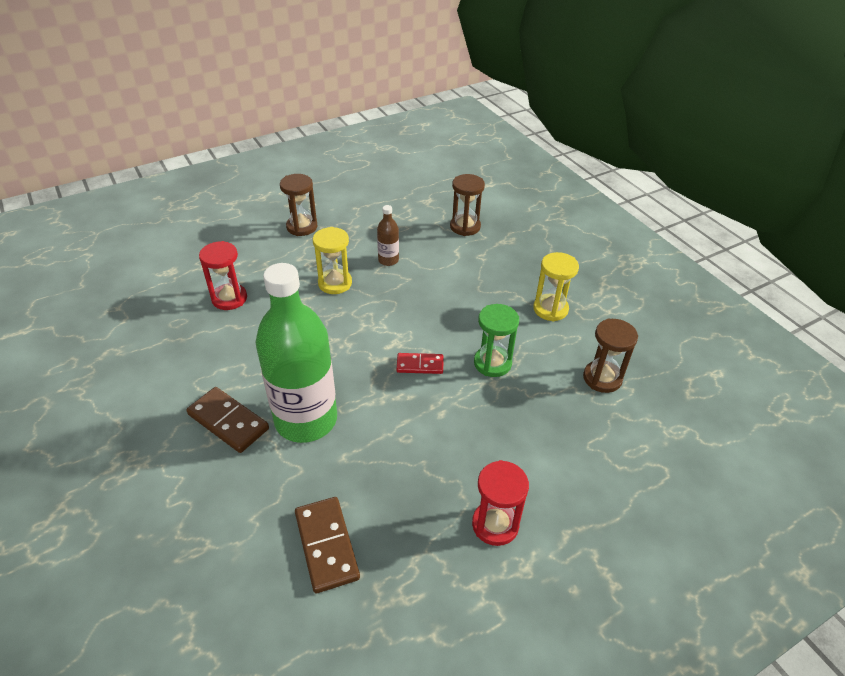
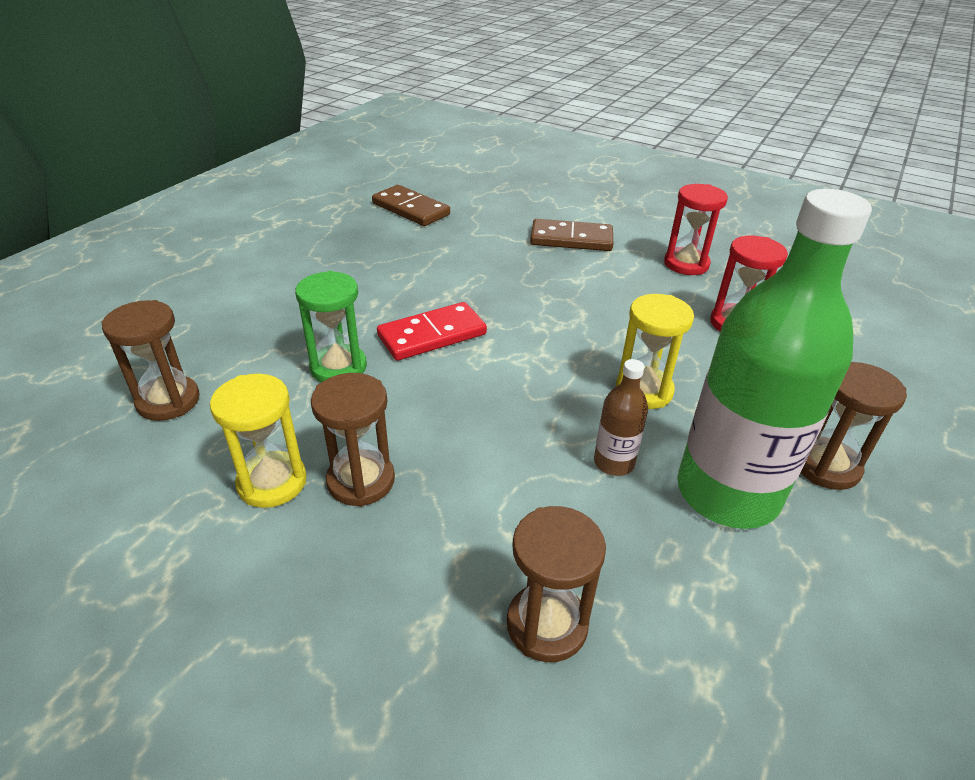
camera: 150 degrees right, 5 degrees down
green bottle [256,263,337,443] -> green bottle moved to [677,189,872,529]
red domino [397,353,443,374] -> red domino [377,302,487,360], size x1.57
red hourglass [472,460,529,546] -> red hourglass moved to [664,184,728,275]
none -> brown hourglass [311,373,395,507]

